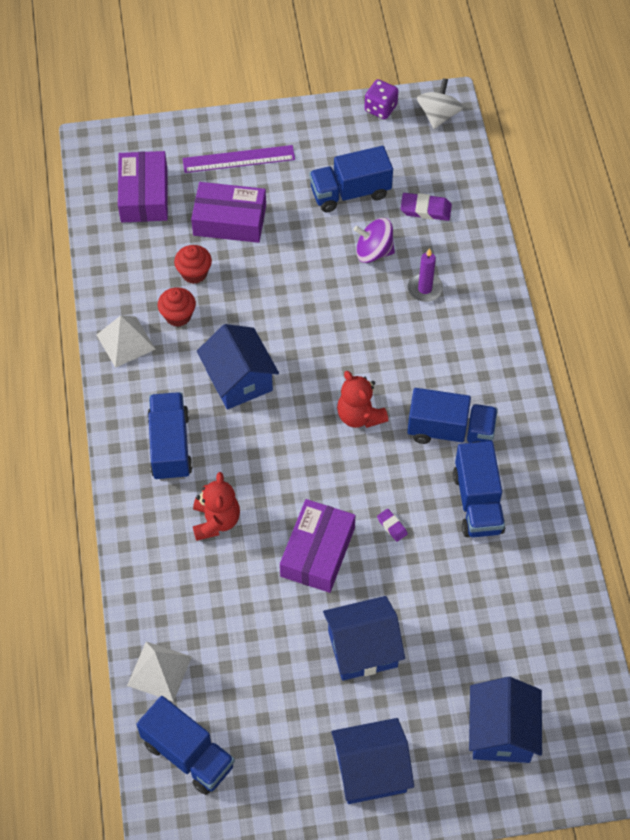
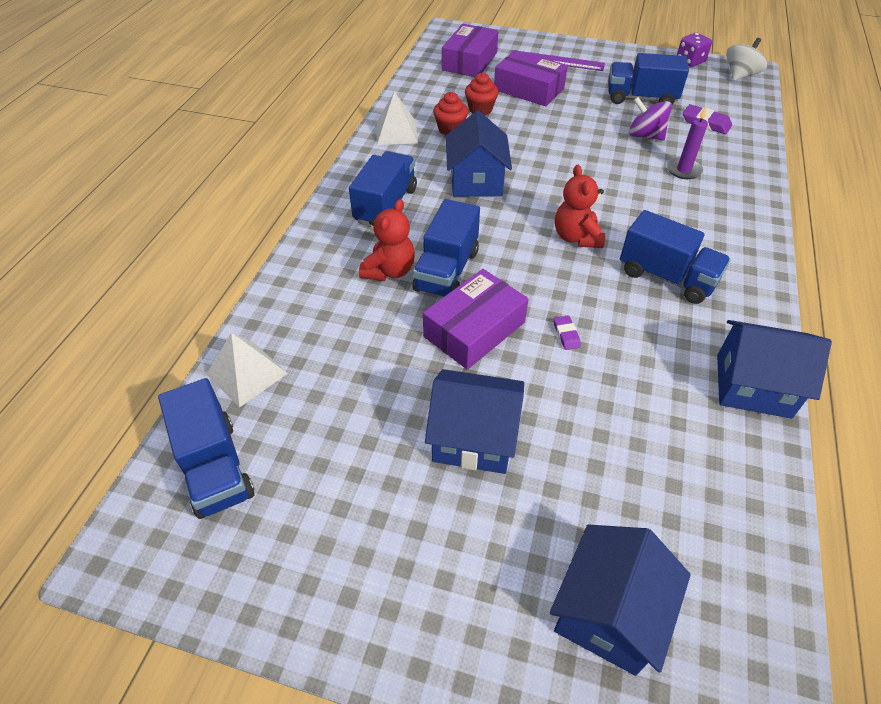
camera: 25 degrees right, 10 degrees down
blue house [331,718,414,804] -> blue house moved to [717,320,832,419]
blue truck [453,441,505,537] -> blue truck moved to [412,199,480,297]

